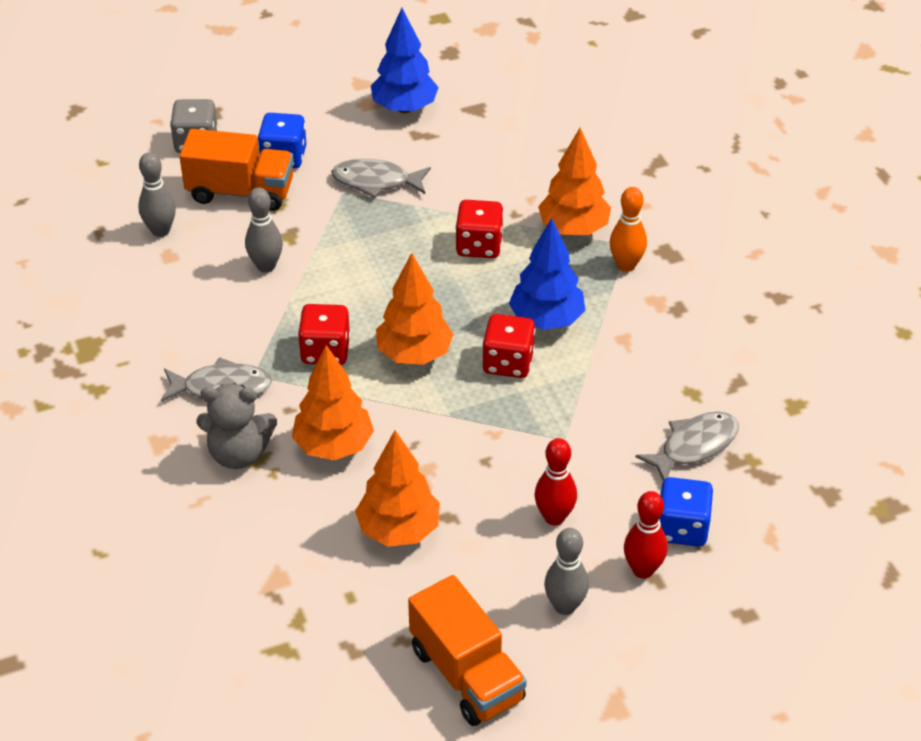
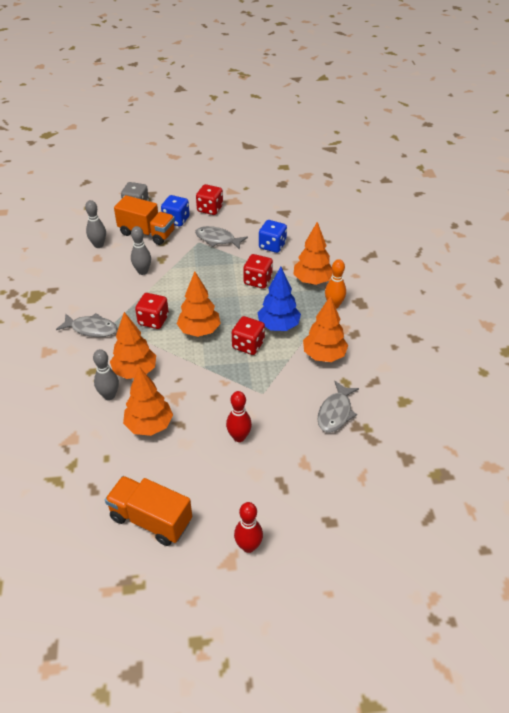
camera: 15 degrees right, 0 degrees up
grey teddy bear [197,383,277,469] -> none
blue tree [371,8,439,113] -> none
orange truck [408,575,527,726] -> orange truck turned 135 degrees clockwise [105,476,192,546]
grey bowling pin [544,528,589,615] -> grey bowling pin moved to [93,349,119,400]
red bowling pin [624,491,668,579] -> red bowling pin moved to [234,502,263,553]
grey fish [635,412,738,481] -> grey fish turned 135 degrees clockwise [318,381,359,433]
blue dice [660,477,714,547] -> blue dice moved to [259,220,287,253]
none -> red dice [196,184,223,215]
none -> orange tree [303,296,348,362]

